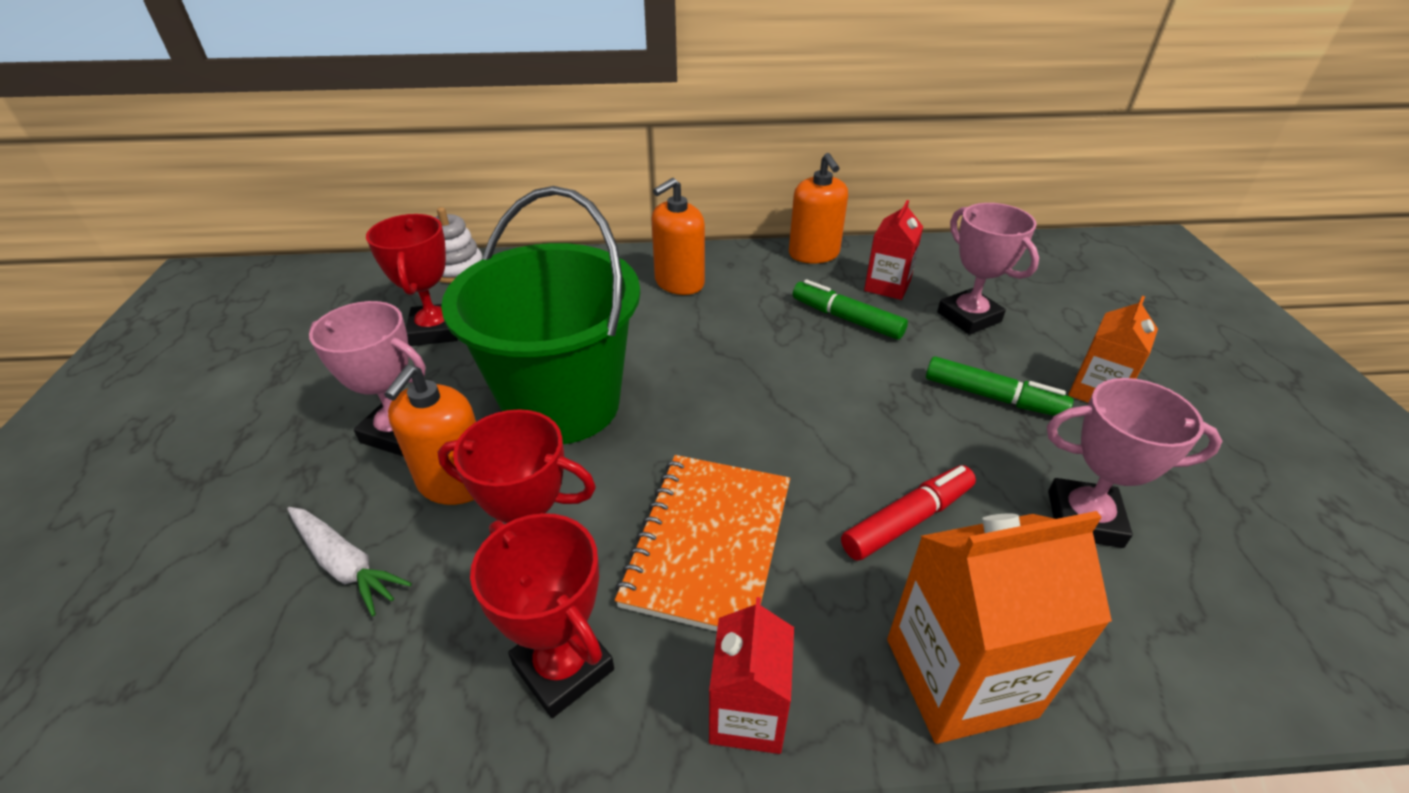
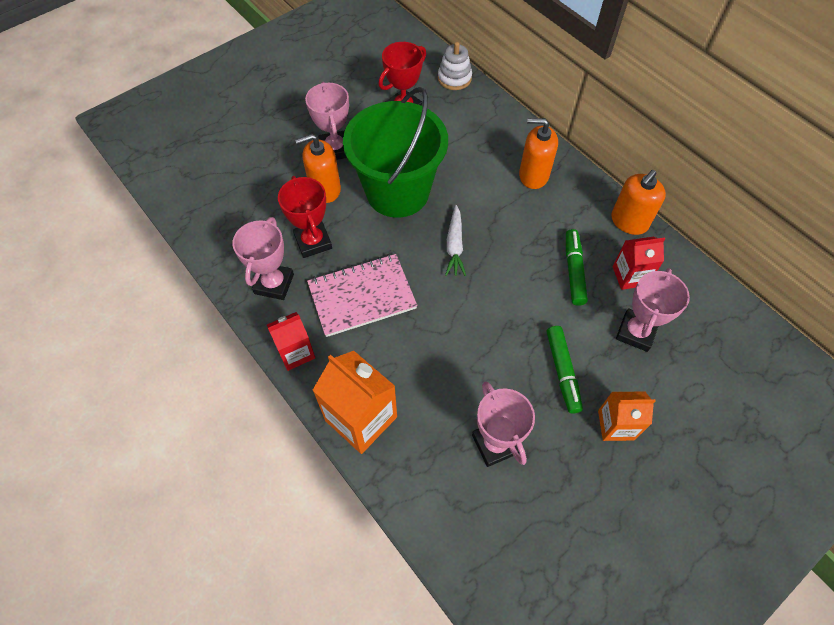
camera: 55 degrees right, 20 degrees up
white carrot [287,507,412,616] -> white carrot moved to [445,205,466,276]
red trophy [470,513,614,718] -> pink trophy [232,217,294,300]
orange notebook [615,455,790,632] -> pink notebook [307,254,417,337]
red marker [841,465,976,561] -> none

